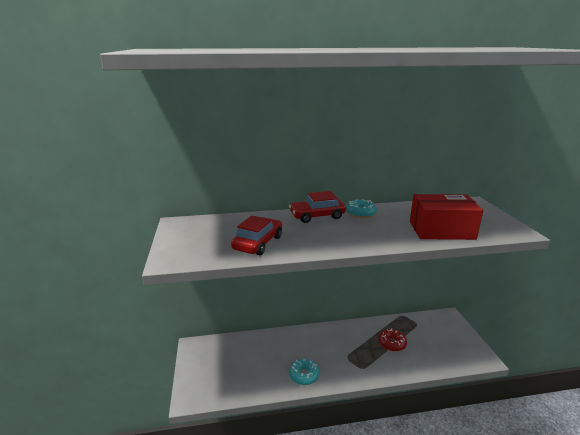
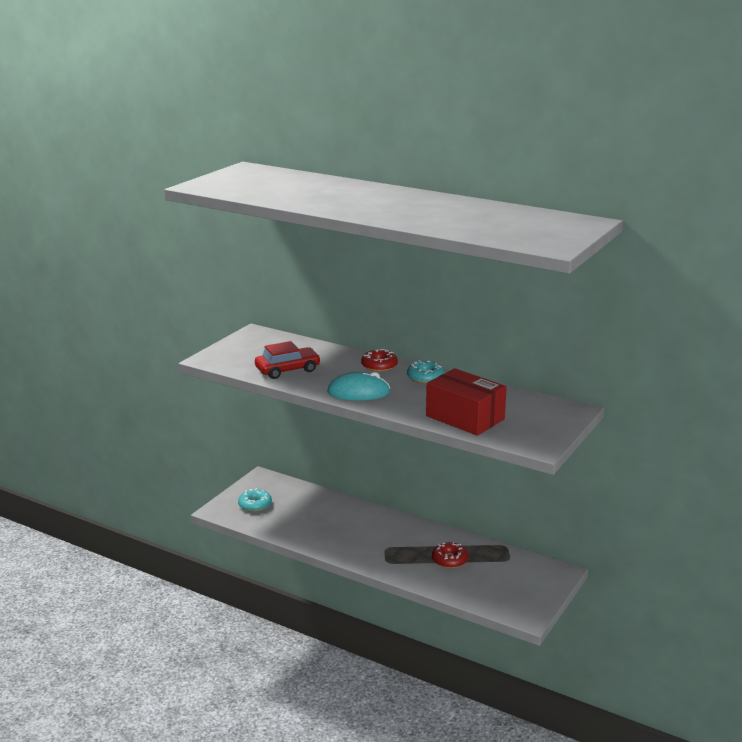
camera: 40 degrees right, 0 degrees up
red car [289,191,346,223] -> red donut [361,349,398,372]
turquoise donut [289,359,320,385] -> turquoise donut moved to [238,488,272,512]
none -> turquoise mouse [327,372,390,401]

